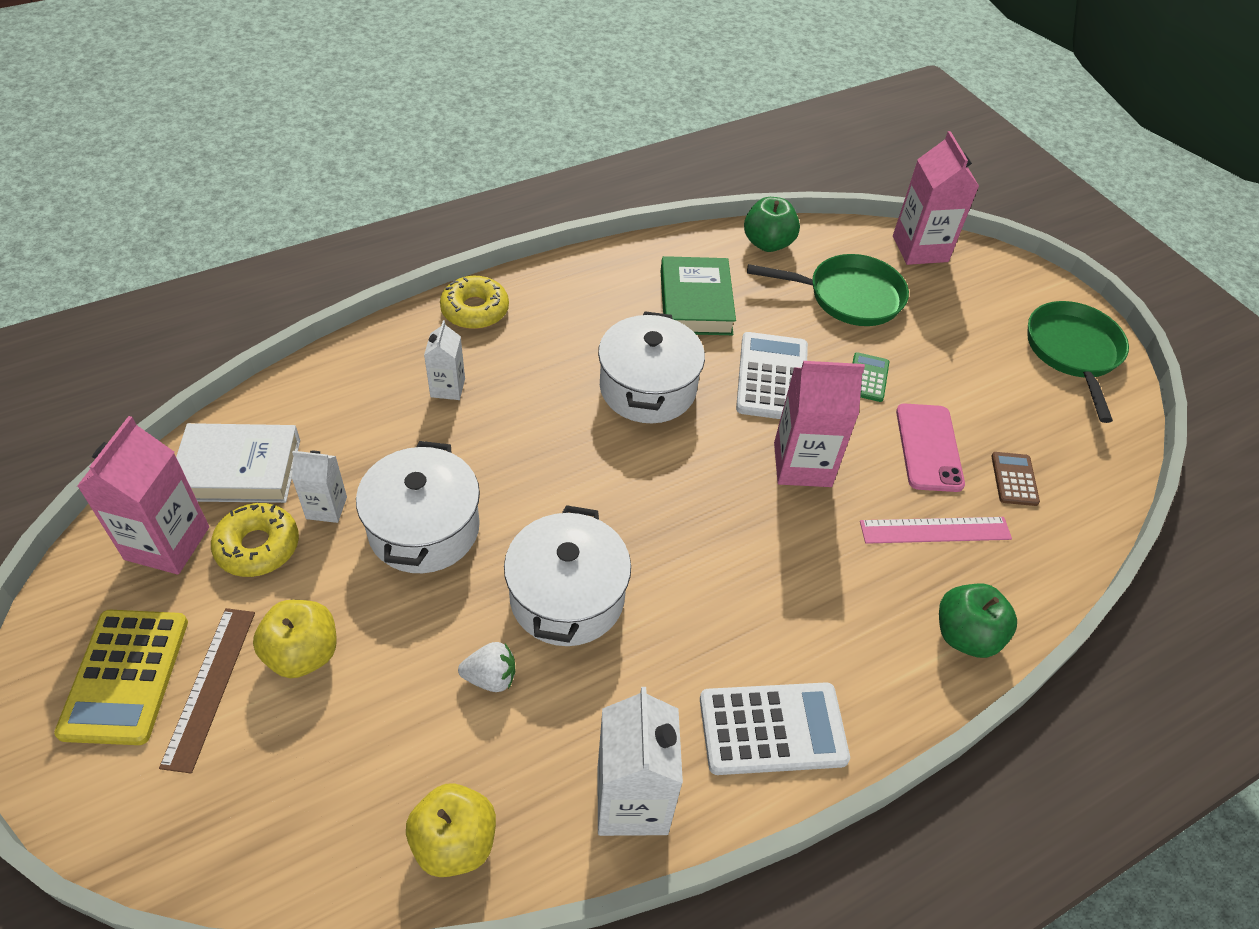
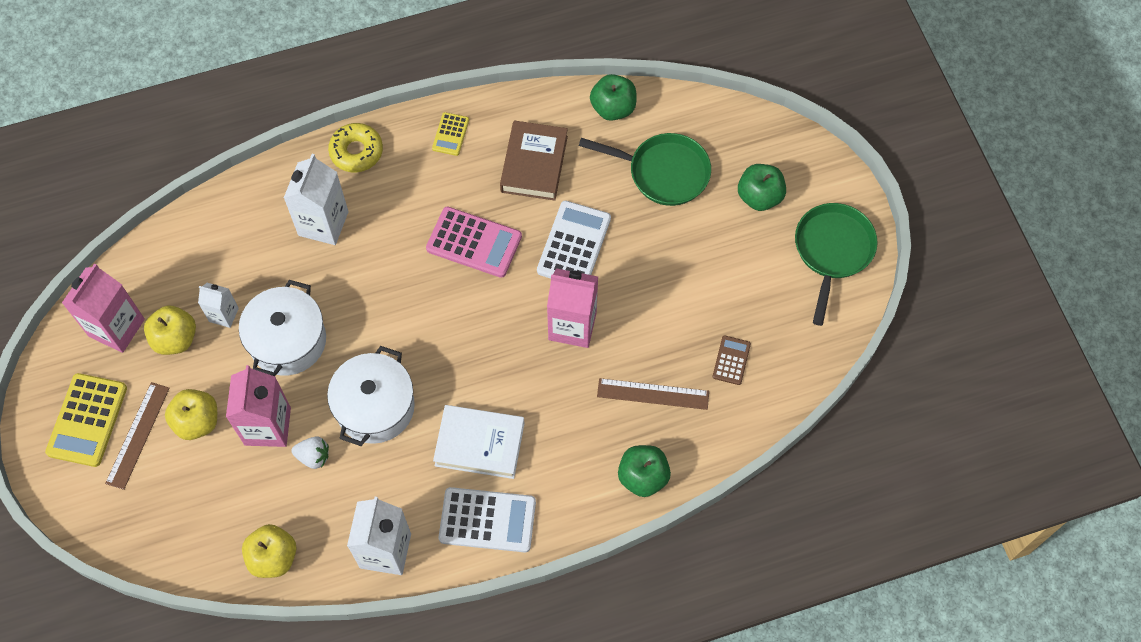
camera: 15 degrees right, 15 degrees up
white book [176,423,300,503] -> white book moved to [433,405,525,479]
yellow donut [211,503,299,577] -> yellow apple [144,305,196,355]
white carton [424,320,465,400] -> white carton [284,154,349,245], size x1.78
white pot [598,311,705,423] -> pink calculator [426,207,522,278]
green book [661,256,736,335] -> brown book [500,121,568,201]
green calculator [853,352,889,402] -> none
pink ruler [860,517,1012,544] -> brown ruler [597,378,709,410]
pink carton [893,131,979,265] -> pink carton moved to [226,365,291,447]
pink phone [896,403,965,492] -> none
none -> yellow calculator [432,112,469,156]
none -> green apple [738,164,786,211]

